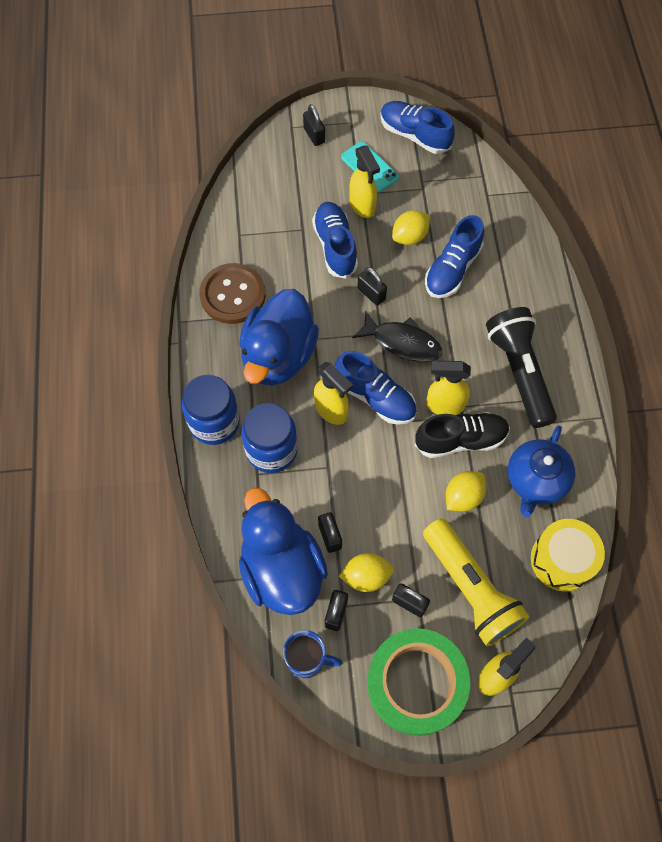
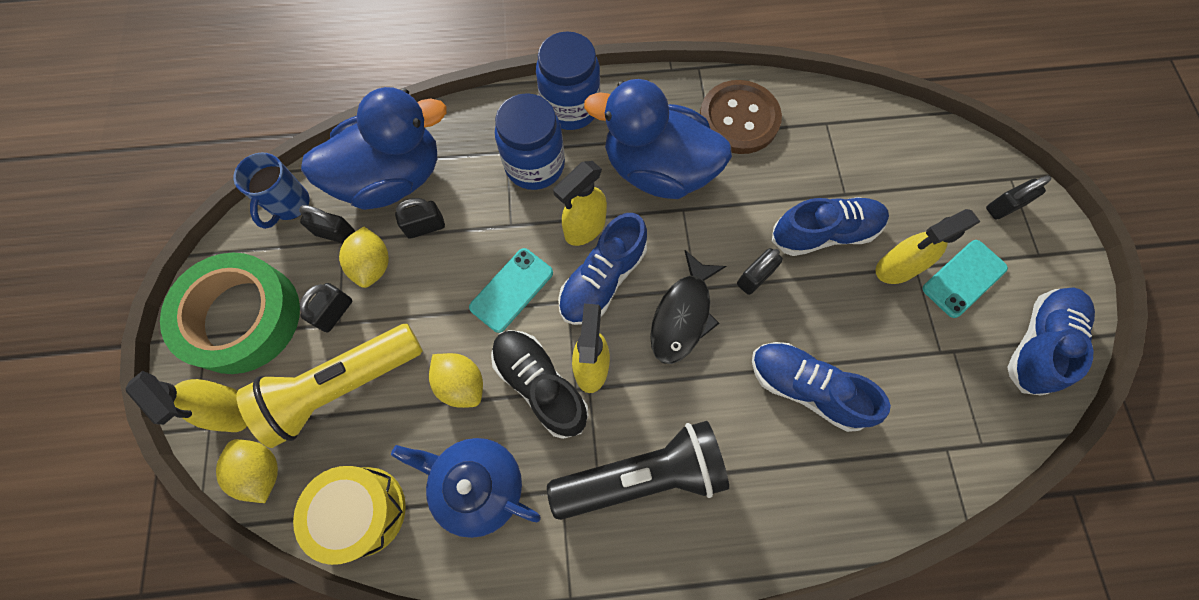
camera: 90 degrees right, 5 degrees up
yellow lemon [392,210,430,245] -> yellow lemon moved to [216,439,278,503]
black shoe [415,412,510,458] -> black shoe turned 150 degrees clockwise [491,330,589,439]
none -> turquoise phone [469,248,553,333]

